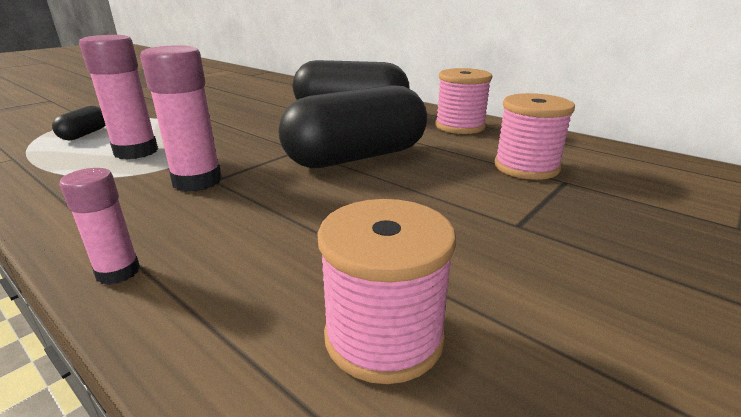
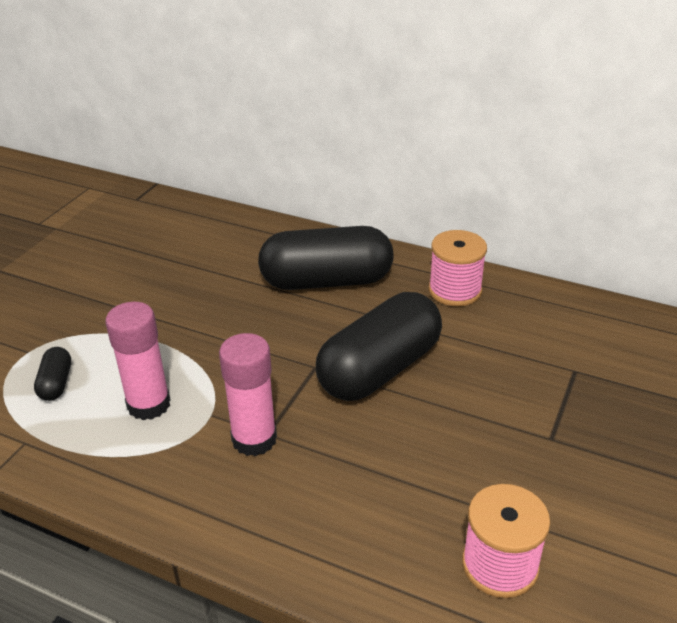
camera: 15 degrees left, 10 degrees up
pink glue stick [59,168,140,285] -> none
pink spool [494,93,575,180] -> none

